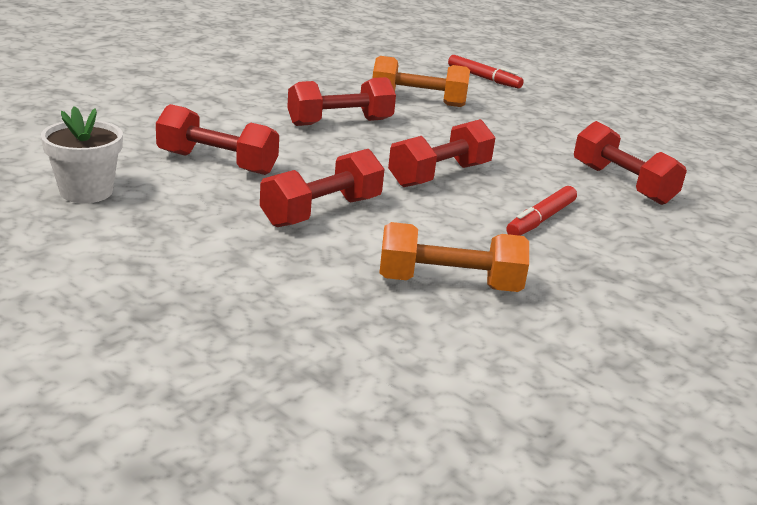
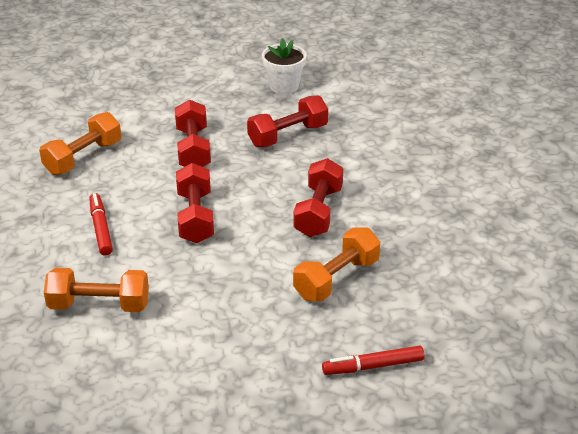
camera: 130 degrees right, 10 degrees up
red dumbbell [574,121,687,205] -> orange dumbbell [44,268,149,312]

